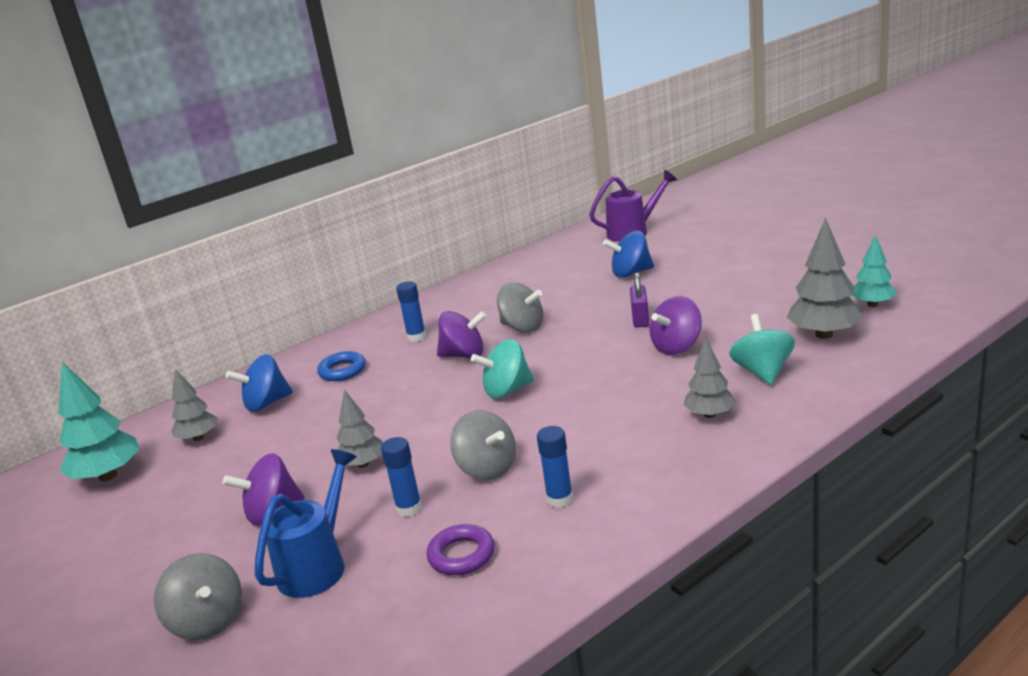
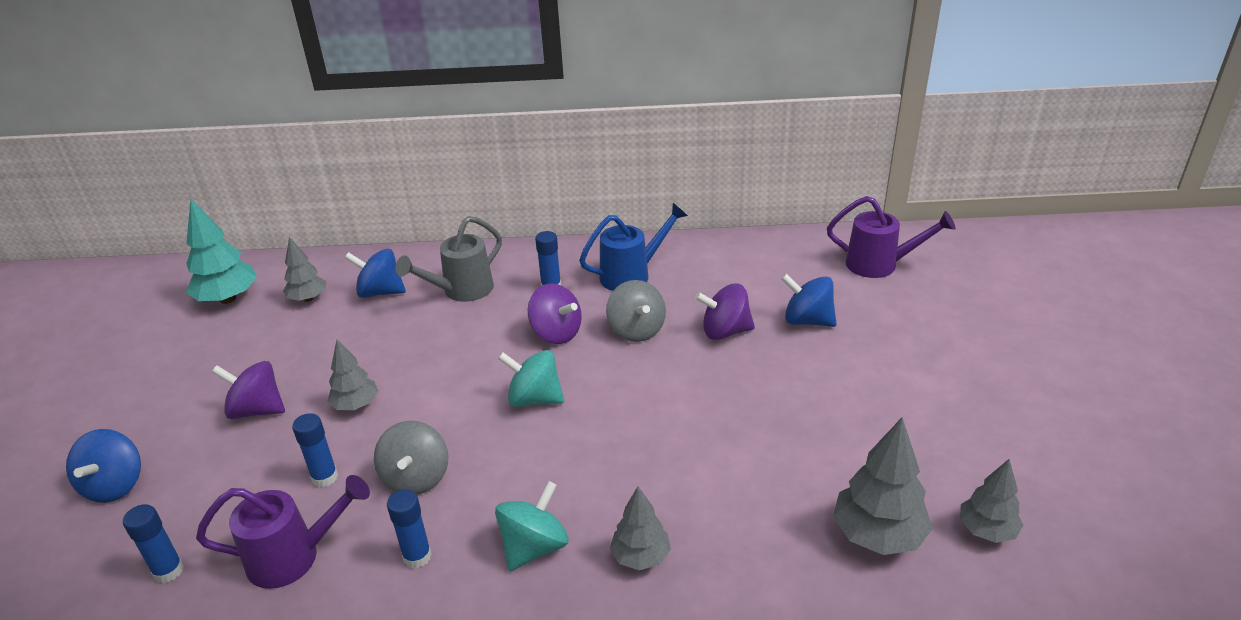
camera: 35 degrees right, 10 degrees up
grey spinning top [154,553,242,640] -> blue spinning top [66,429,141,503]
blue watering can [255,449,357,598] -> blue watering can moved to [579,203,688,291]
blue ring [317,351,366,381] -> grey watering can [396,216,502,302]
purple ring [427,524,495,575] -> purple watering can [196,475,370,589]
purple padlock [630,272,649,328] -> none
purple spinning top [649,296,702,355] -> purple spinning top moved to [695,283,755,340]
turquoise spinning top [730,314,795,385] -> turquoise spinning top moved to [495,481,569,571]
turquoise tree [852,234,897,307] -> grey tree [960,459,1023,543]
none -> blue glue stick [123,504,184,583]

